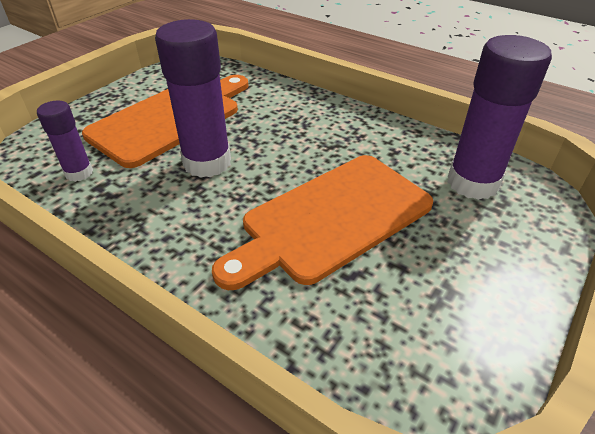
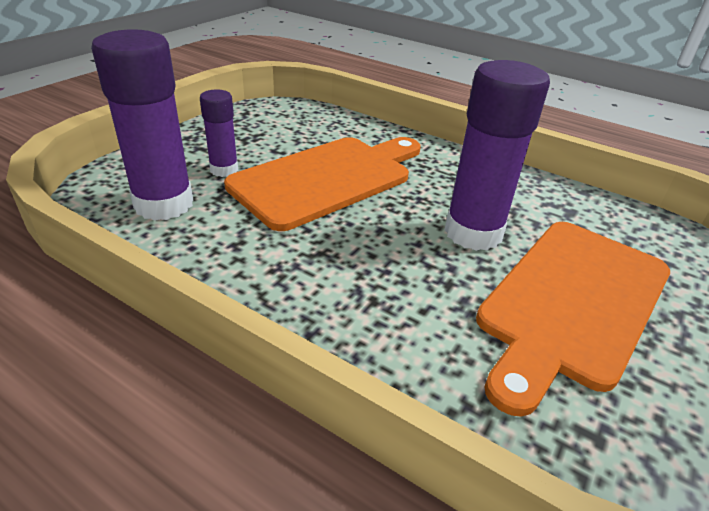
camera: 175 degrees right, 5 degrees down
purple glue stick [37,100,93,182] -> purple glue stick moved to [200,89,238,177]

